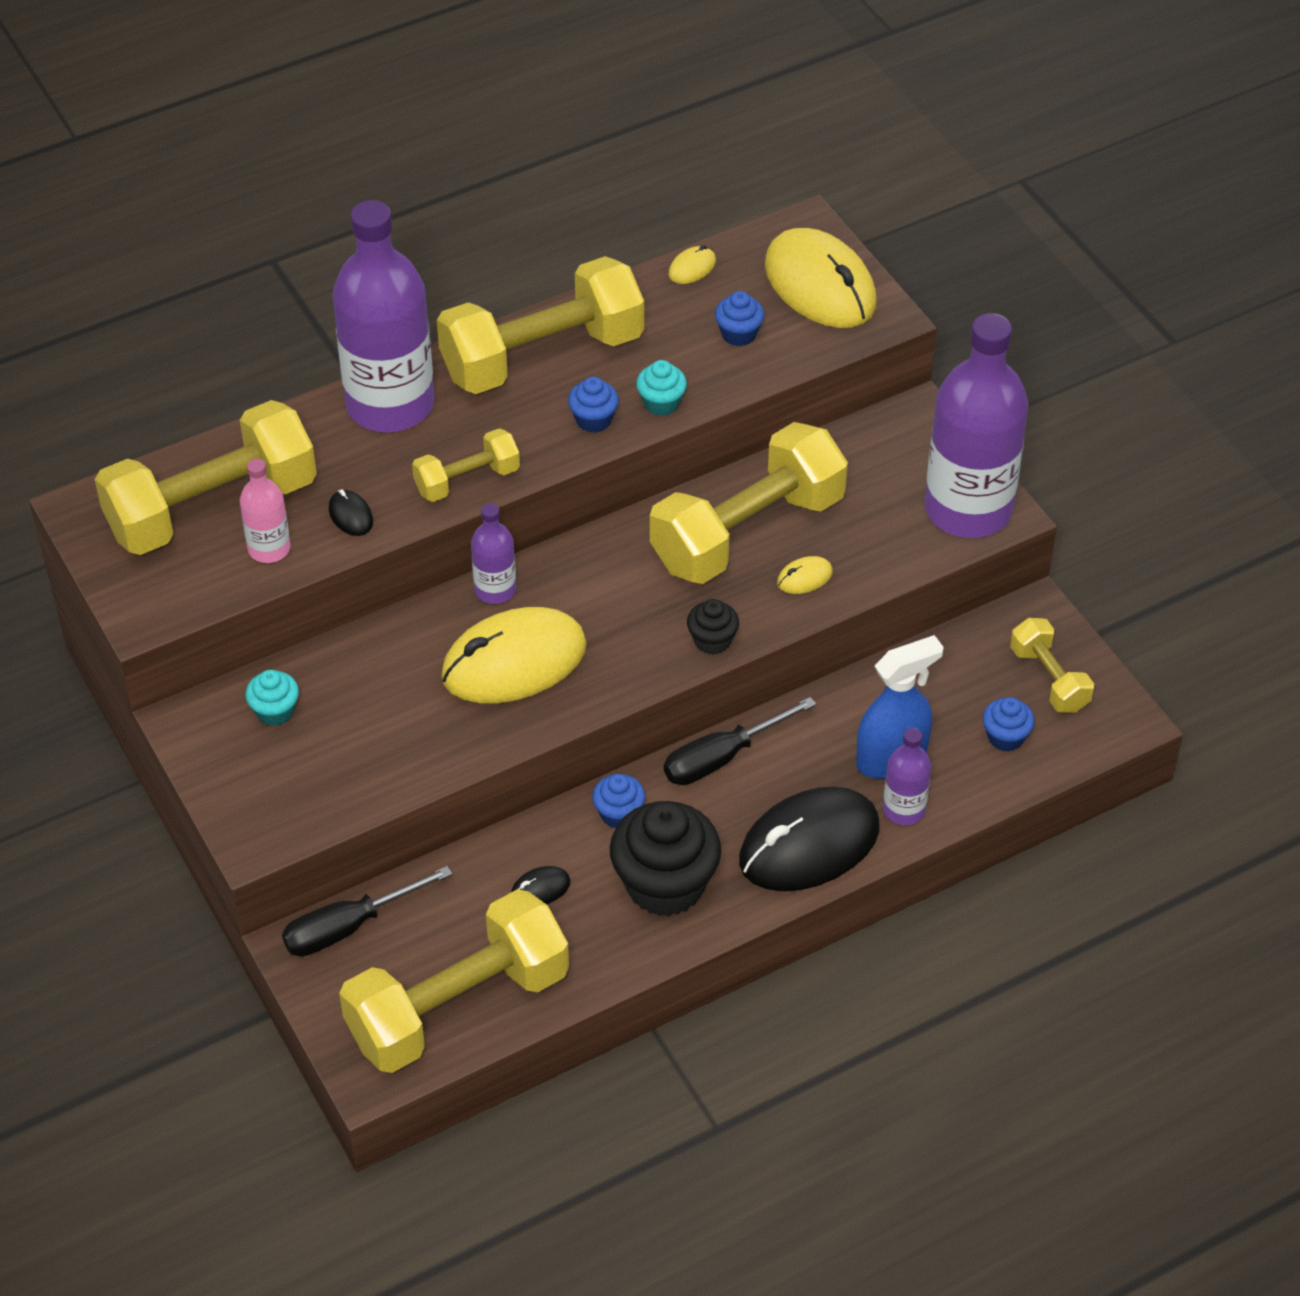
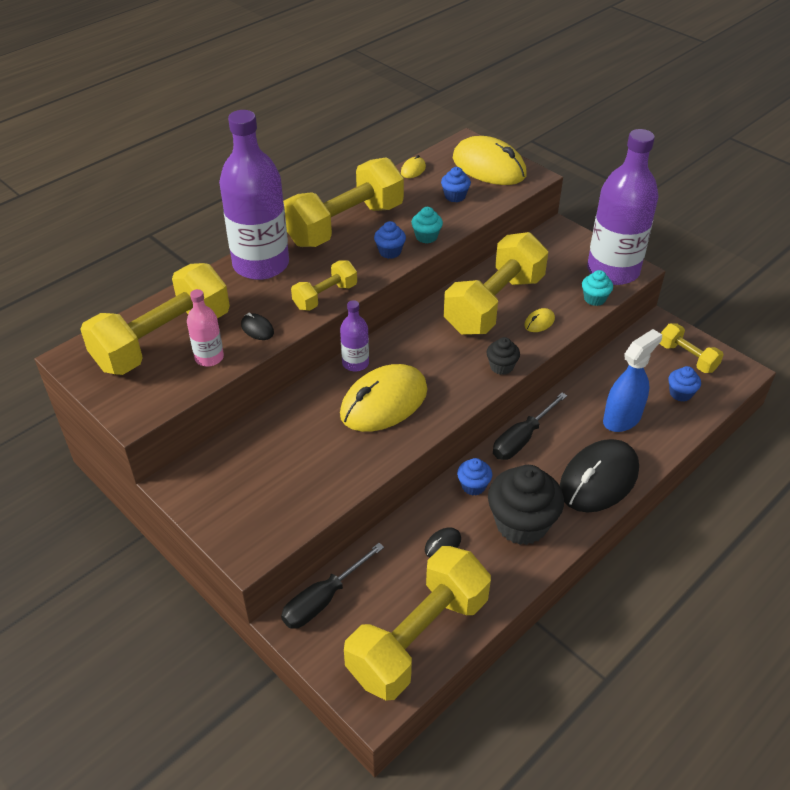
camera: 15 degrees left, 5 degrees down
turquoise cupcake [245,670,299,726] -> turquoise cupcake moved to [582,270,613,306]
purple bottle [883,728,931,825] -> none

